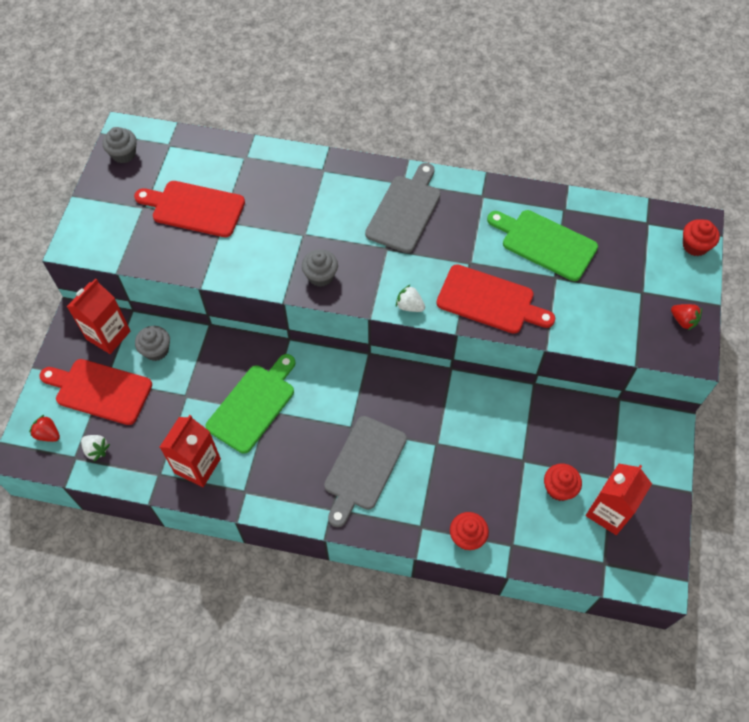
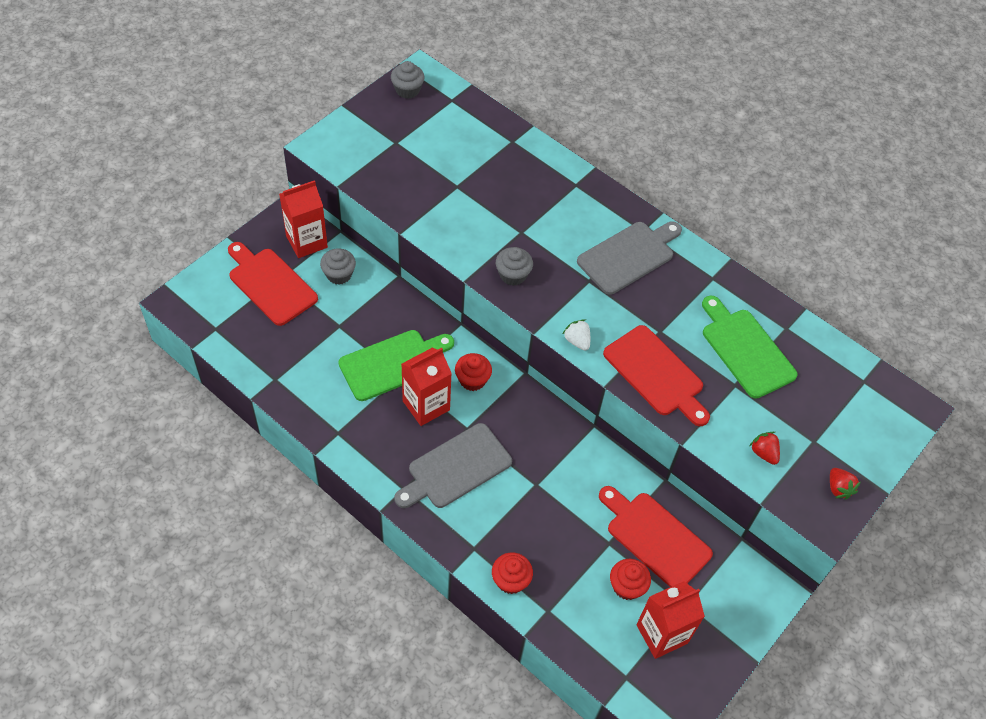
camera: 25 degrees right, 5 degrees down
red strawberry [29,415,60,442] -> red strawberry moved to [749,432,780,465]
white strawberry [81,435,110,461] -> none
red cutting board [134,181,245,237] -> red cutting board moved to [599,486,713,587]
red carton [160,415,221,487] -> red carton moved to [402,348,452,426]
red cupcake [683,219,720,256] -> red cupcake moved to [455,353,492,391]

